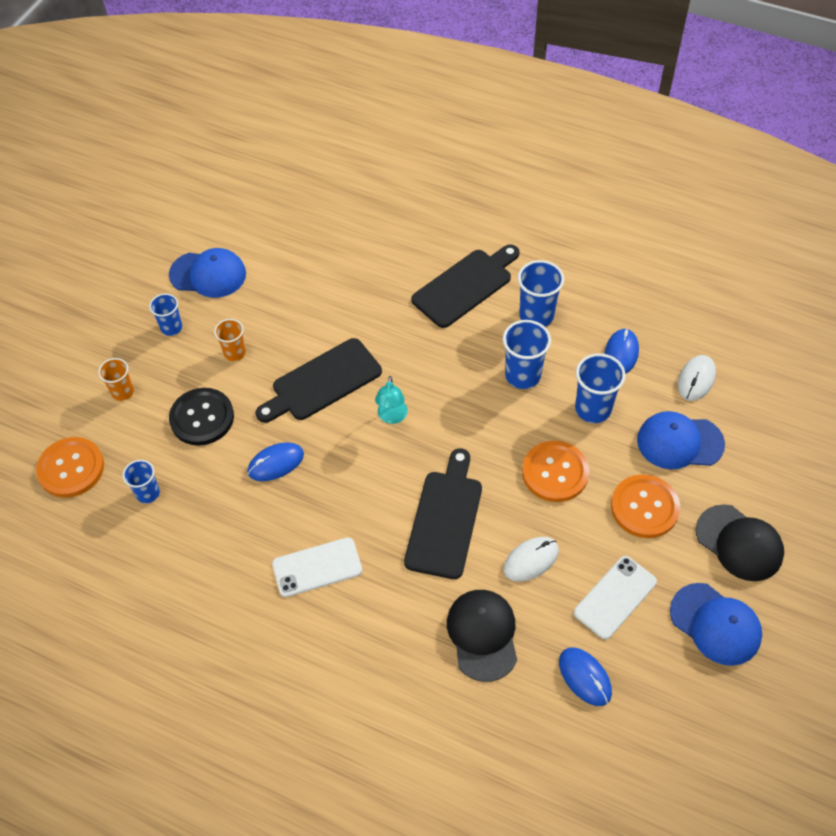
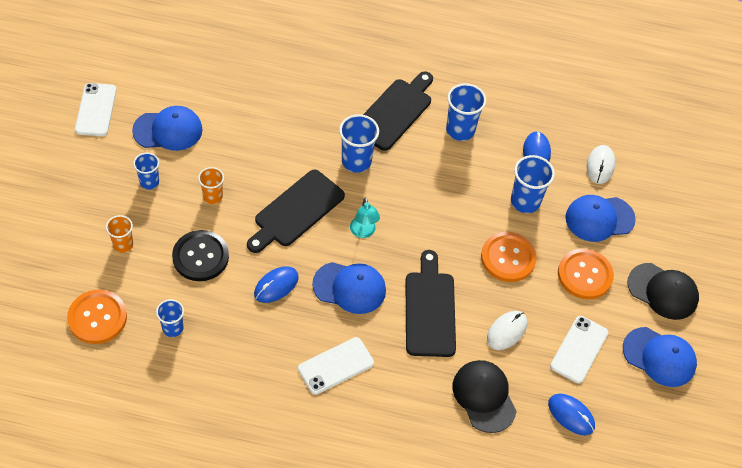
camera: 20 degrees left, 0 degrees up
blue cup [503,320,551,389] -> blue cup moved to [339,114,379,173]
none -> white phone [75,83,117,136]
none -> blue cap [312,262,386,314]

